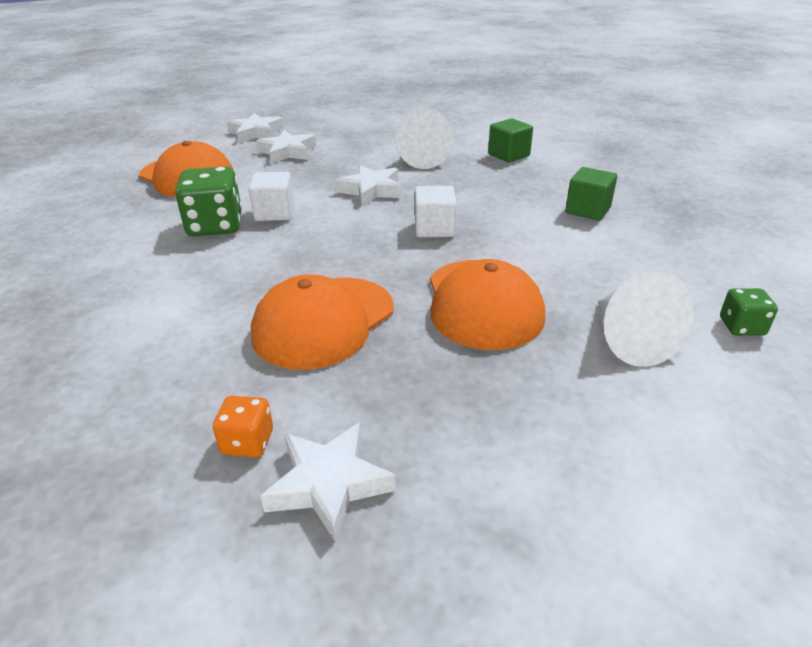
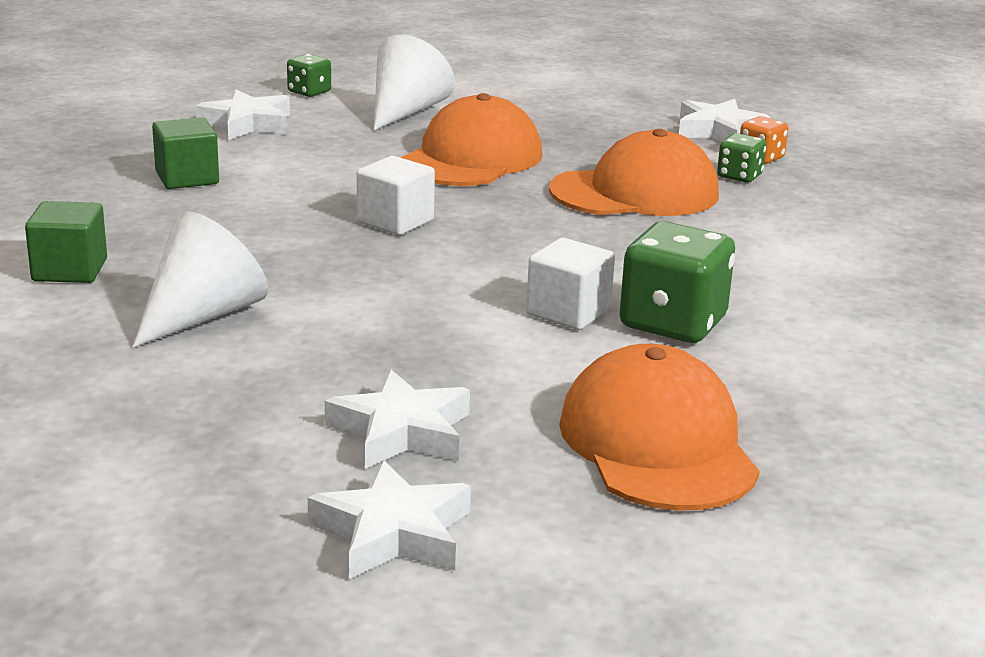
camera: 145 degrees left, 10 degrees down
white star [335,165,402,206] -> white star moved to [196,90,290,140]
none -> green dice [717,133,766,183]

